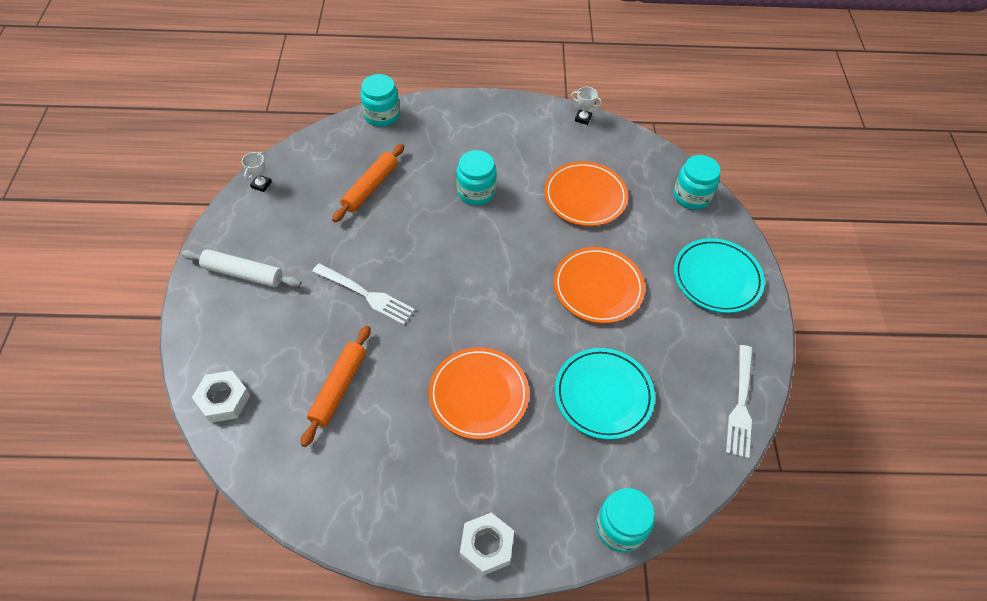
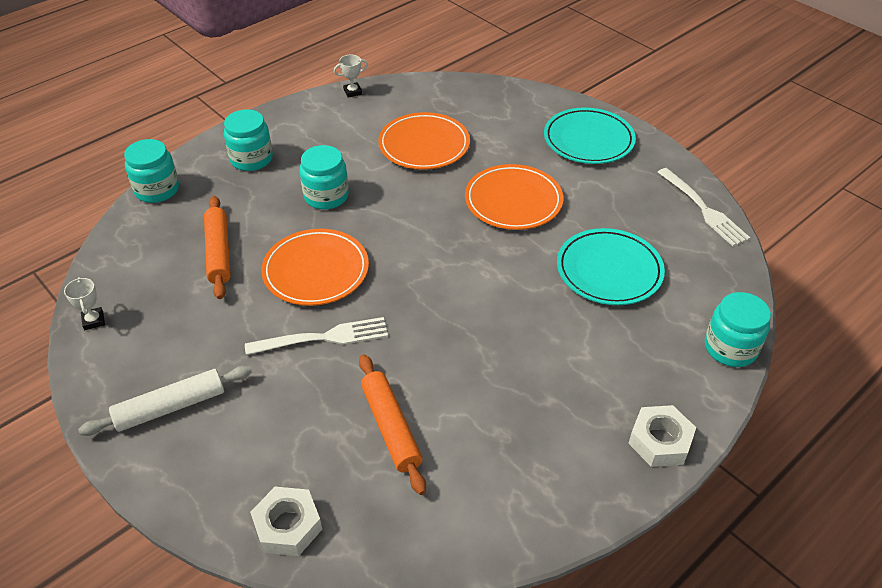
camera: 40 degrees left, 10 degrees down
orange plate [429,347,529,440] -> orange plate moved to [261,229,369,306]
turquoise jar [674,155,720,210] -> turquoise jar moved to [224,109,273,171]

